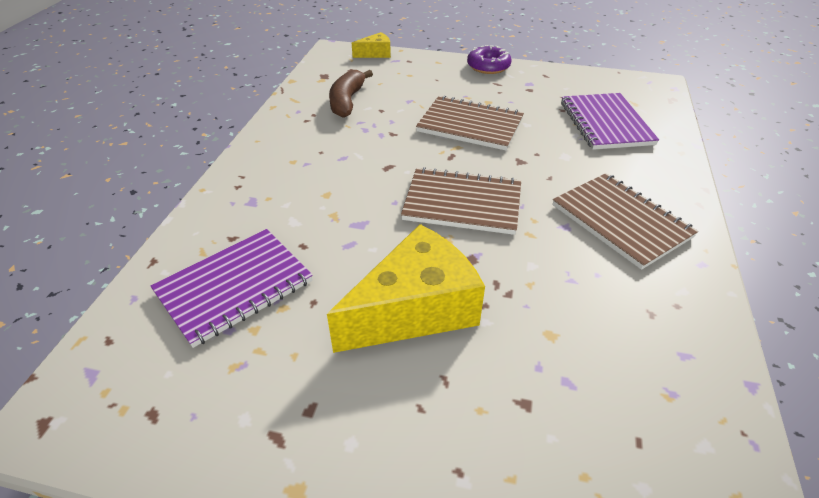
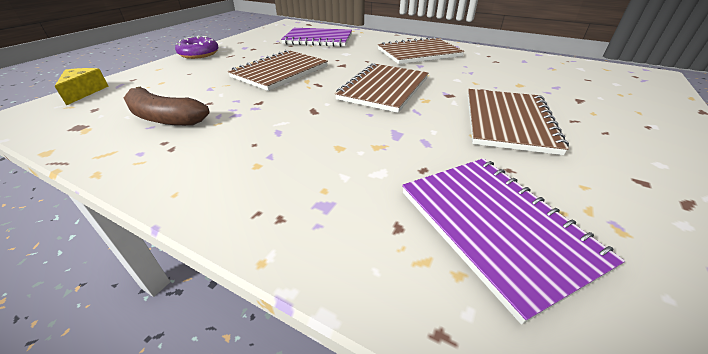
camera: 75 degrees left, 5 degrees down
yellow cheese [327,224,485,353] -> brown notebook [468,89,569,155]

